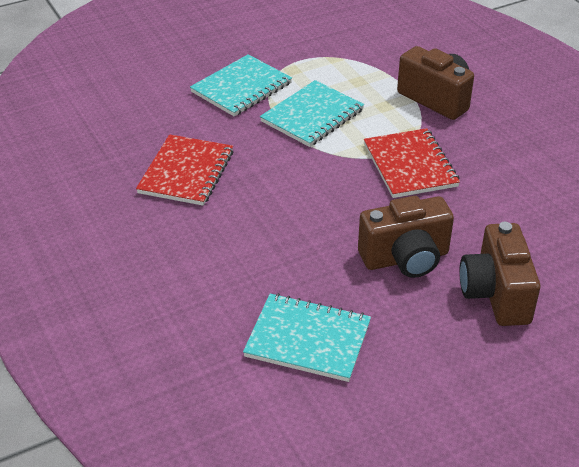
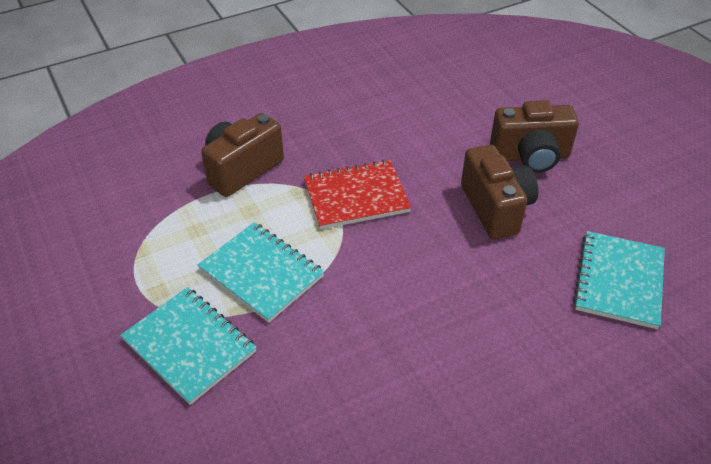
camera: 90 degrees left, 5 degrees up
red notebook [136,134,234,206] -> none

